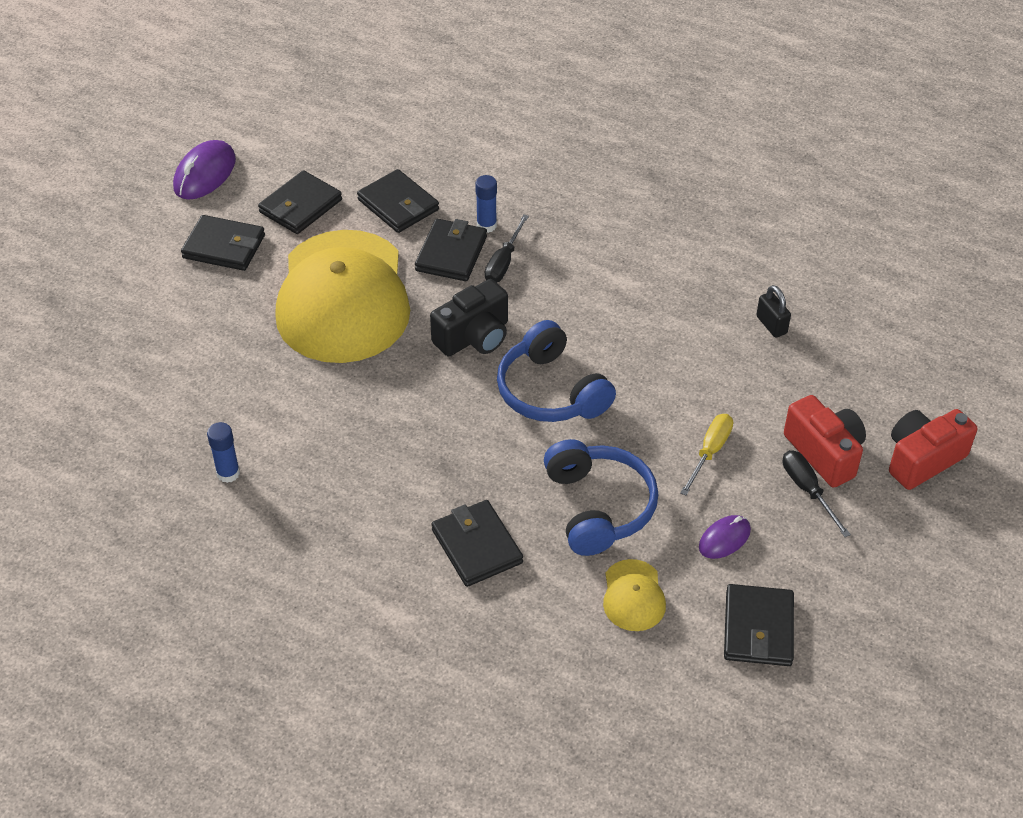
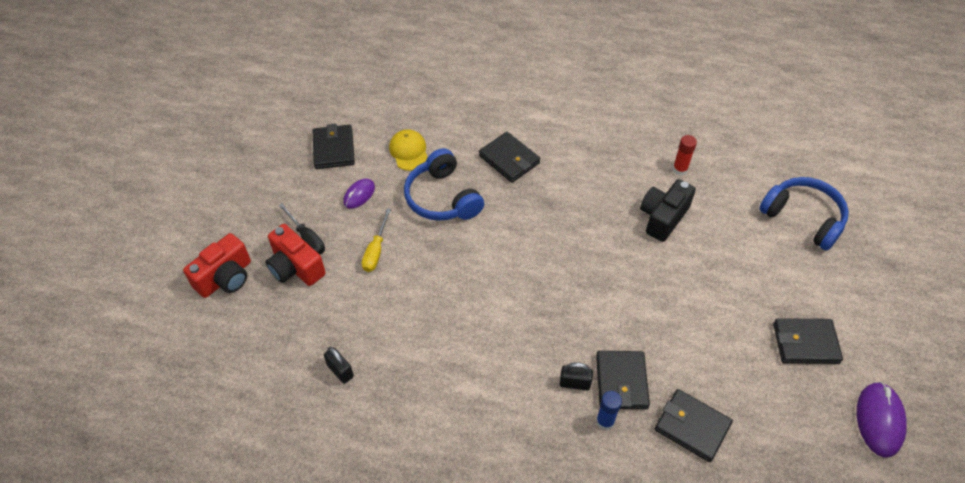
camera: 165 degrees right, 5 degrees up
blue glue stick [207,422,240,483] -> red glue stick [673,135,697,175]
black wallet [258,170,342,234] -> none
yellow cap [275,230,410,363] -> none
black camera [430,279,508,356] -> black camera moved to [640,179,696,242]
black screwdriver [485,214,529,283] -> black padlock [560,362,593,390]
blue headphones [497,320,616,422] -> blue headphones moved to [759,177,849,251]

